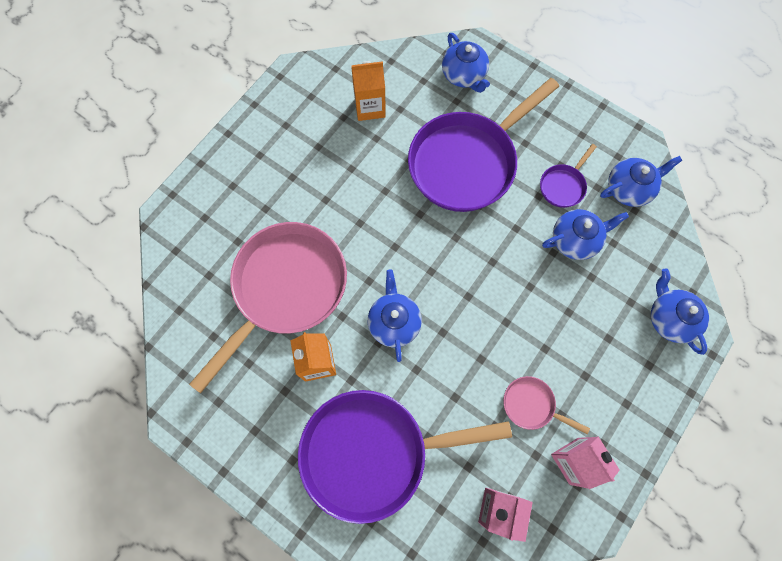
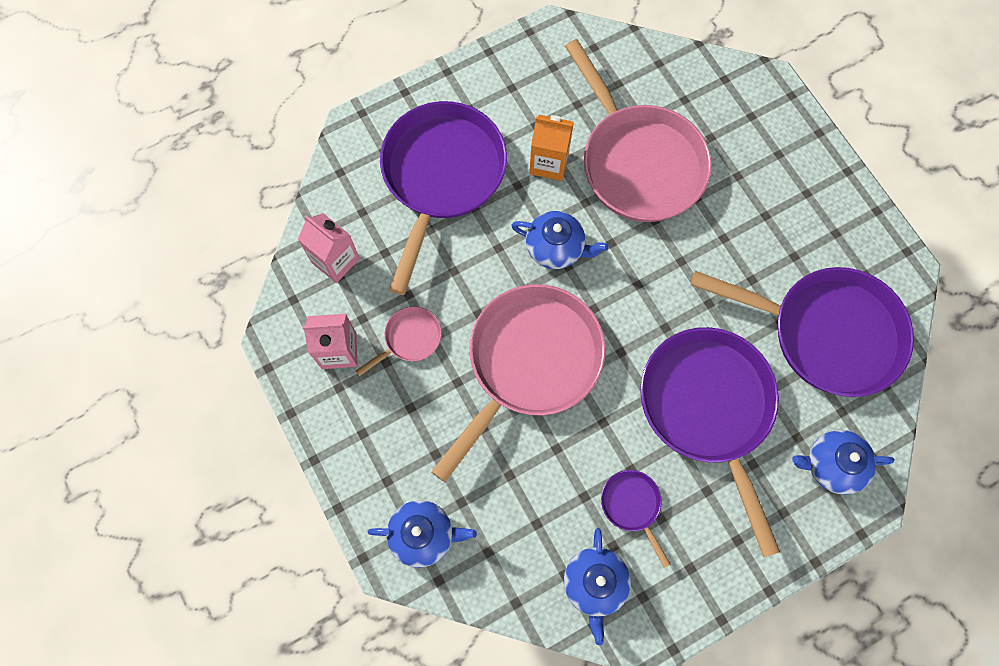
camera: 115 degrees right, 0 degrees up
orange carton [351,61,386,121] -> purple pan [691,267,914,397]
blue teapot [542,209,629,260] -> none
none -> pink pan [431,284,605,482]

